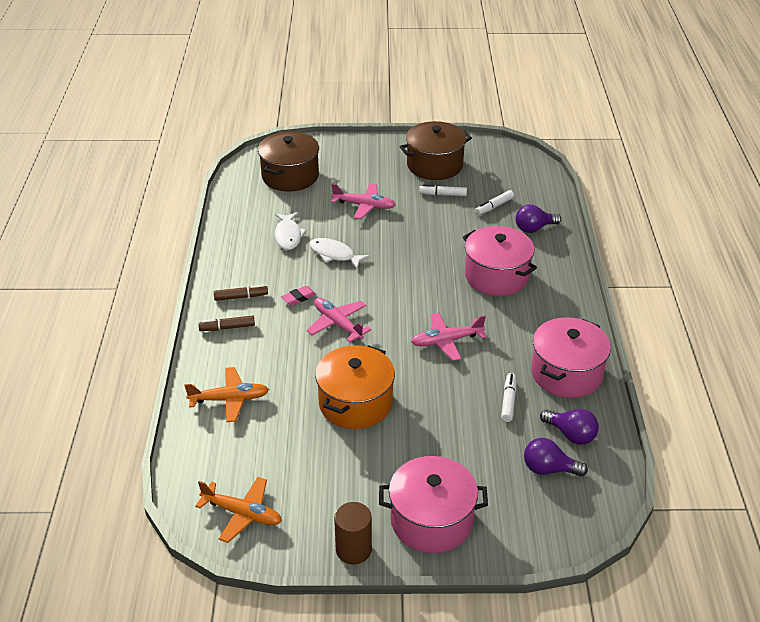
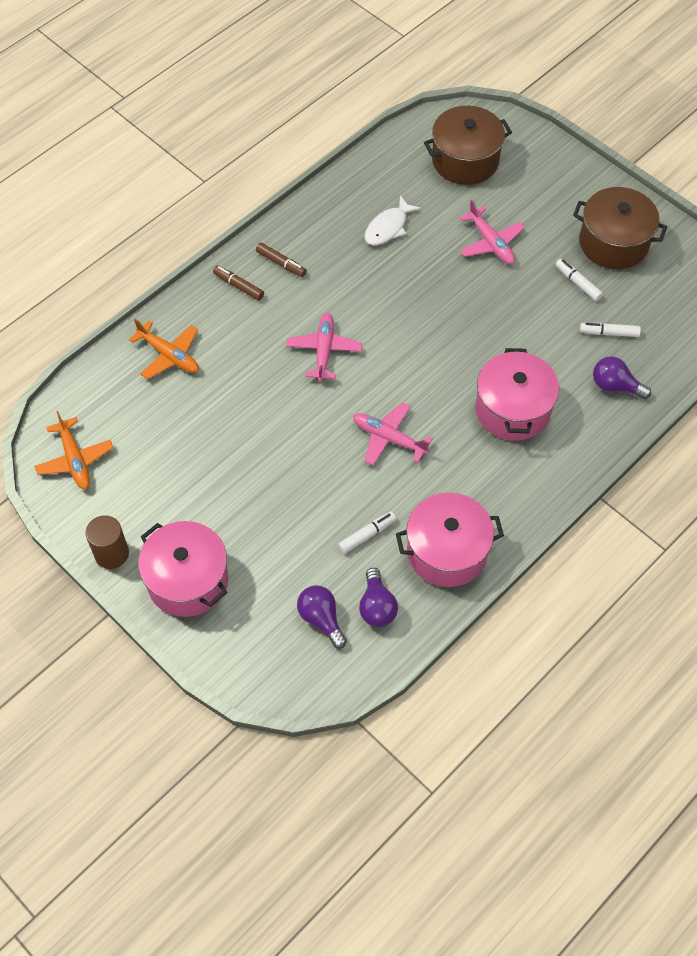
camera: 45 degrees right, 20 degrees up
pink eraser [281,286,317,306] -> none
white fish [310,238,370,269] -> none
orange pot [315,345,395,429] -> none

